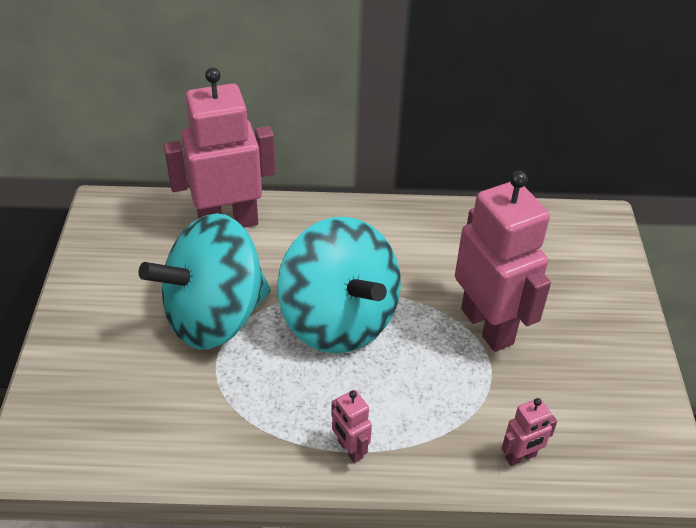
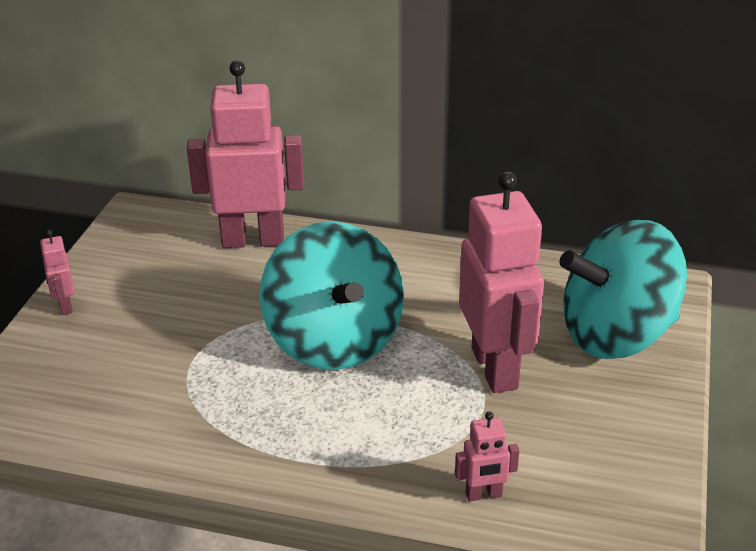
camera: 15 degrees right, 10 degrees down
turquoise spinning top [139,213,271,349] -> turquoise spinning top moved to [560,220,687,359]
pink robot [331,390,372,463] -> pink robot moved to [40,230,75,315]

